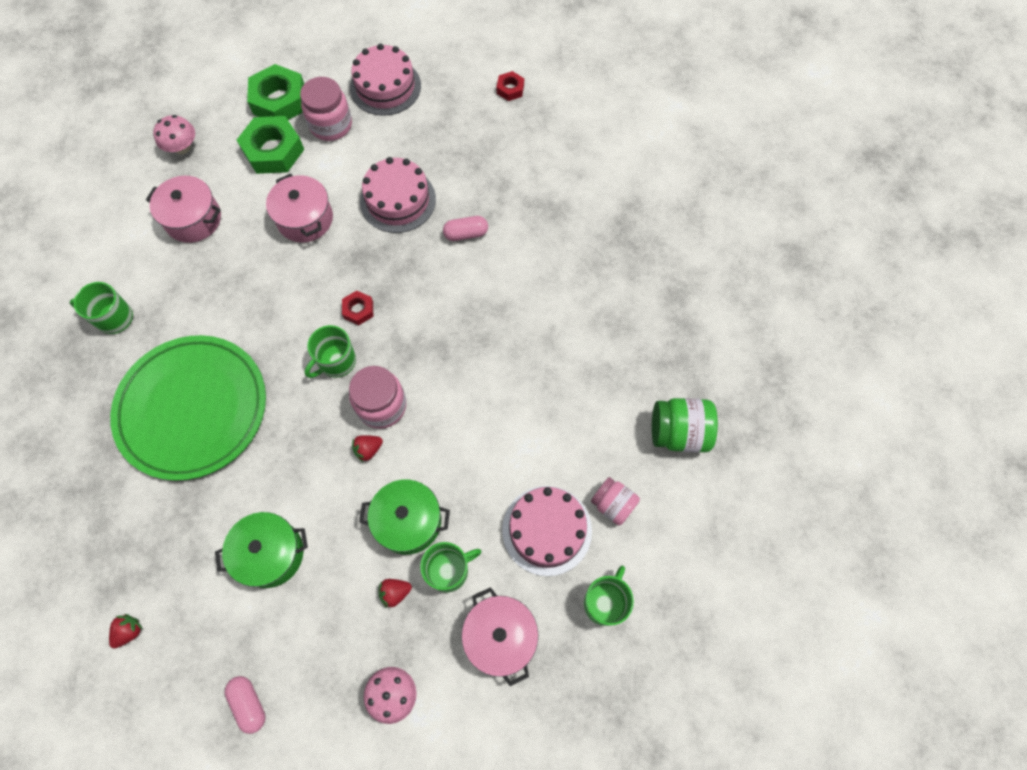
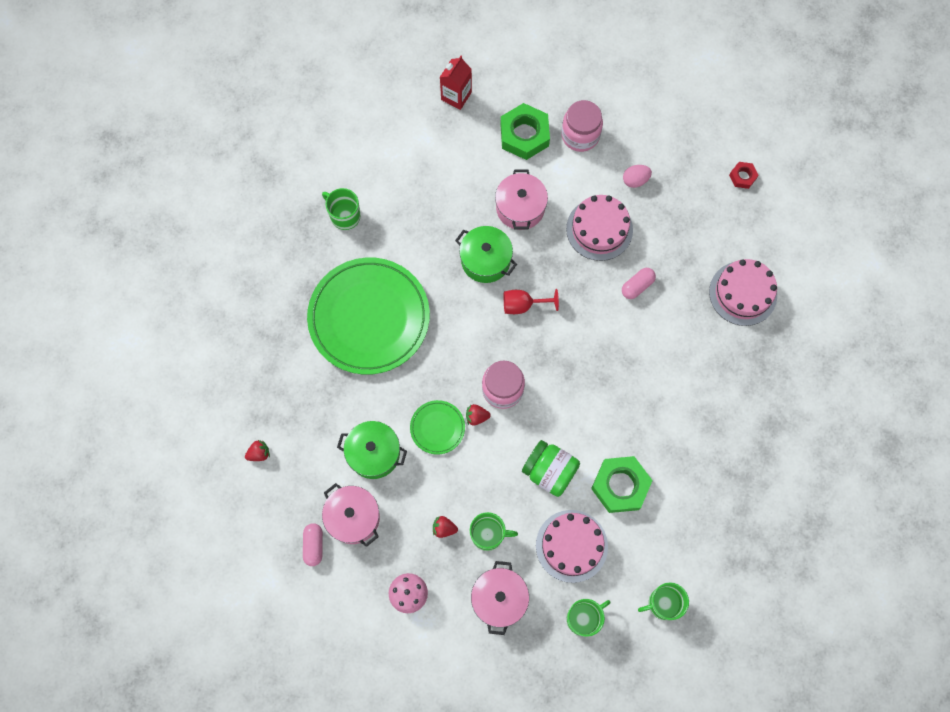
camera: 30 degrees right, 5 degrees up
pink pot [146,176,221,243] -> pink pot moved to [322,483,380,547]
pink mushroom [153,115,195,154] -> red carton [440,56,472,110]
green nut [247,64,304,120] -> green nut moved to [591,456,653,513]
green mug [305,325,356,378] -> green mug moved to [638,582,689,620]
red nut [342,291,373,325] -> red goblet [504,289,559,314]
pink cake [350,44,421,116] -> pink cake moved to [709,259,777,326]
green pot [359,479,450,555] -> green pot moved to [455,226,517,283]
pink capsule [443,216,488,241] -> pink capsule turned 60 degrees counterclockwise [622,268,656,299]
pink jar [591,477,640,525] -> none
green jar [652,398,718,453] -> green jar moved to [522,440,580,497]
none -> green plate [410,400,465,455]
none -> pink egg [623,165,652,188]

